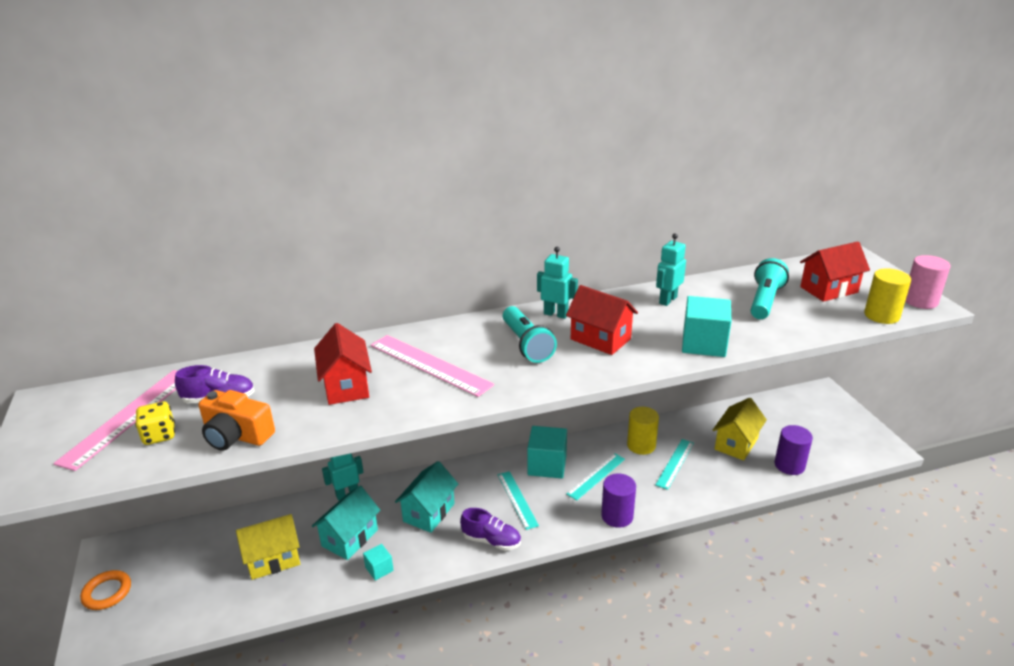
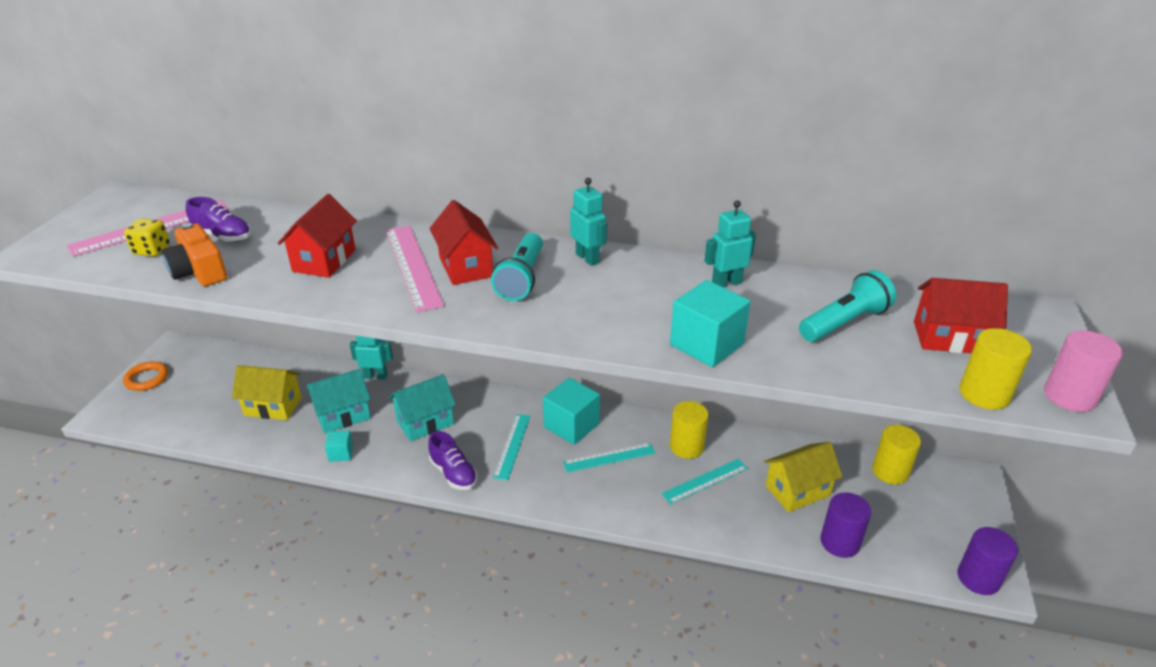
camera: 30 degrees right, 5 degrees up
red house [566,285,638,355] -> red house moved to [430,200,498,285]
purple cylinder [601,473,636,528] -> purple cylinder moved to [958,527,1018,595]
none -> yellow cylinder [872,425,921,484]

